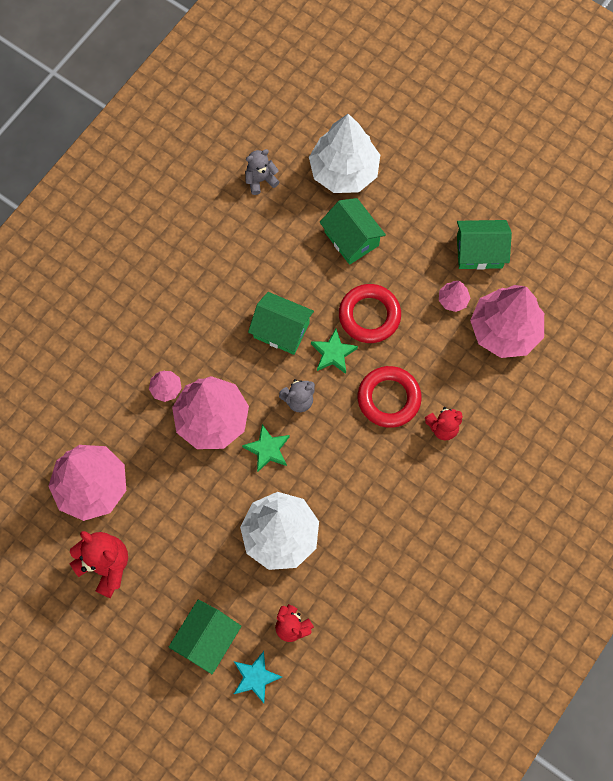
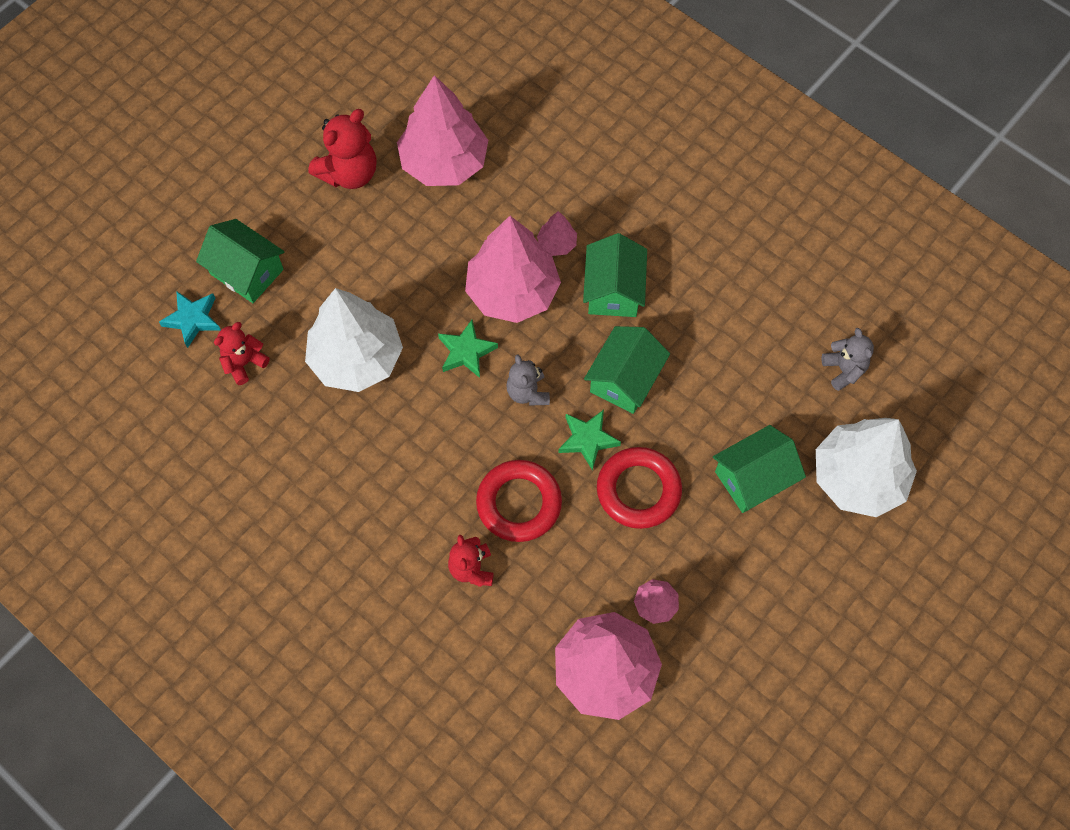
camera: 95 degrees right, 5 degrees down
green house [457,220,512,270] -> green house moved to [583,233,647,317]

